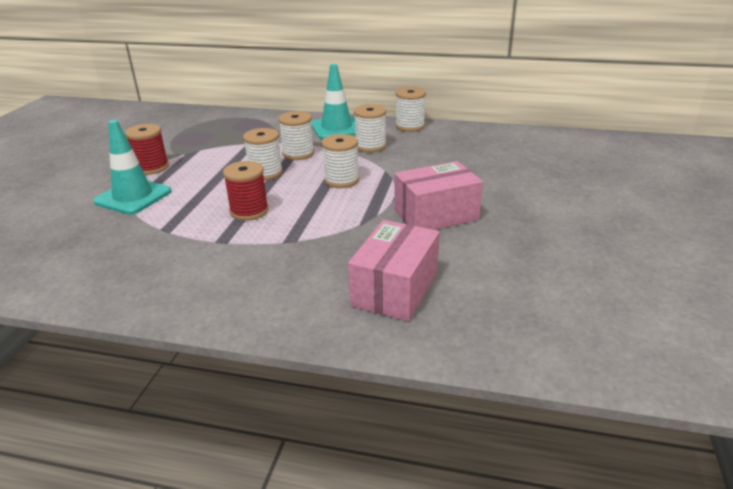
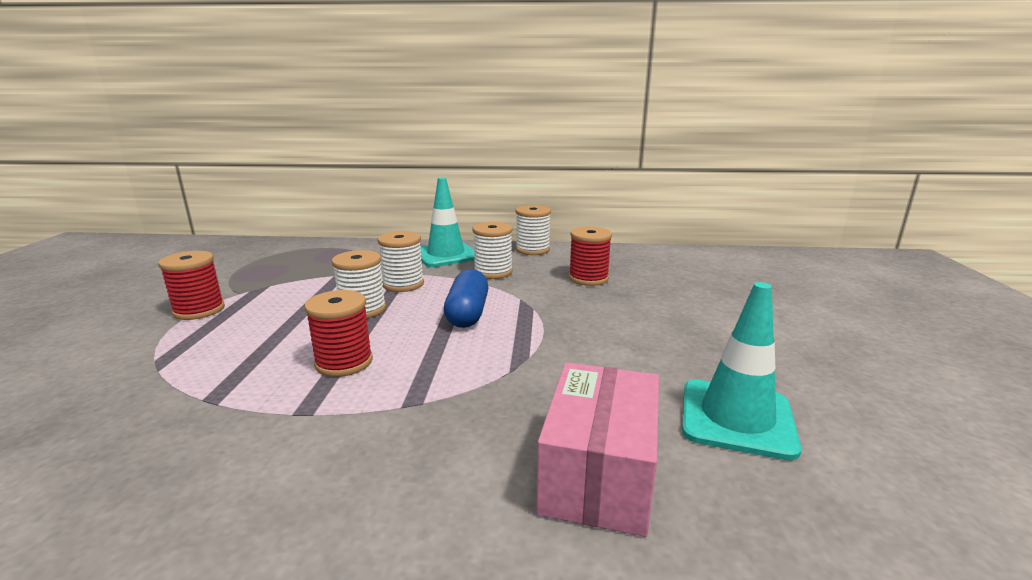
camera: 10 degrees left, 10 degrees down
turquoise traffic cone [93,120,171,215] -> turquoise traffic cone moved to [682,282,801,460]
white spool [321,134,359,188] -> blue capsule [444,269,488,328]
pink box [394,161,483,230] -> none
none -> red spool [569,227,612,286]

